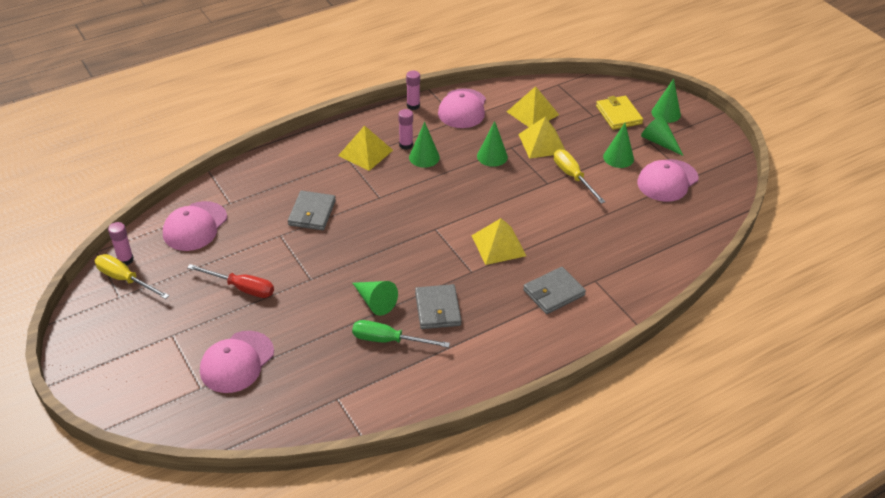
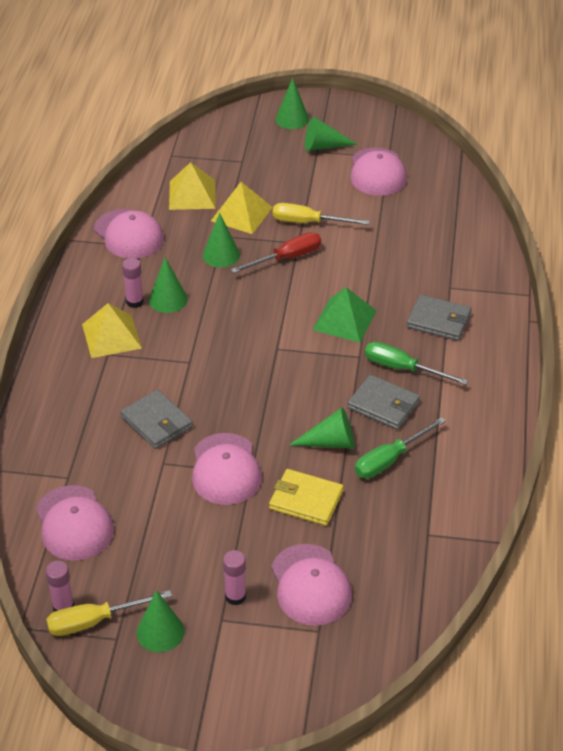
camera: 50 degrees left, 0 degrees up
red screwdriver [187,264,274,298] -> red screwdriver moved to [231,232,321,273]
pink glue stick [406,71,420,110] -> pink glue stick moved to [223,550,246,605]
yellow pyramid [472,218,526,265] -> green pyramid [313,287,376,343]
grey wallet [523,267,586,314] -> grey wallet turned 75 degrees counterclockwise [406,294,472,341]
yellow wallet [596,96,643,130] -> yellow wallet moved to [269,469,344,526]
green cone [603,123,634,168] -> green cone moved to [137,590,185,652]
none -> pink cap [192,433,262,505]
none -> green screwdriver [365,342,468,385]

